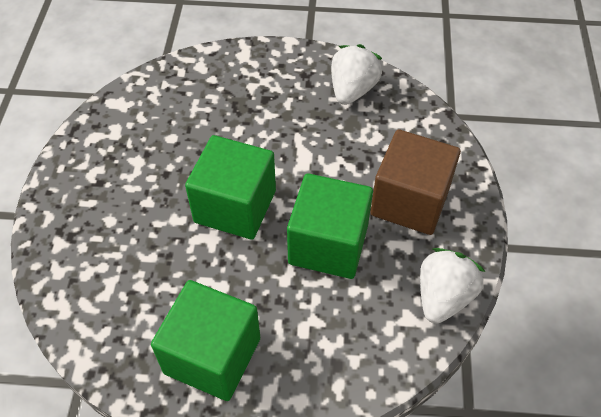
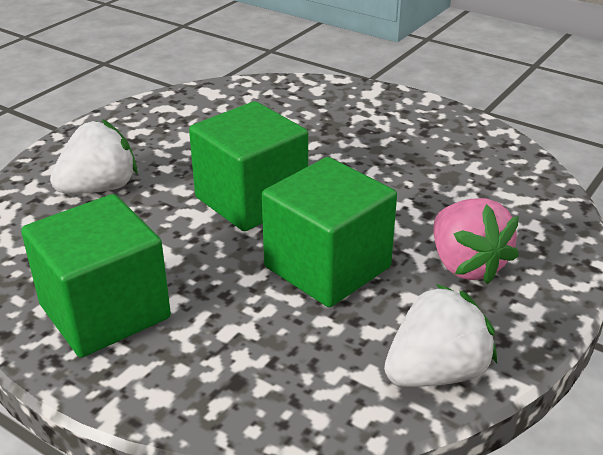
camera: 30 degrees right, 20 degrees down
white strawberry [331,44,382,105] -> white strawberry moved to [50,119,138,194]
brown cube [370,129,461,235] -> pink strawberry [433,198,519,284]

